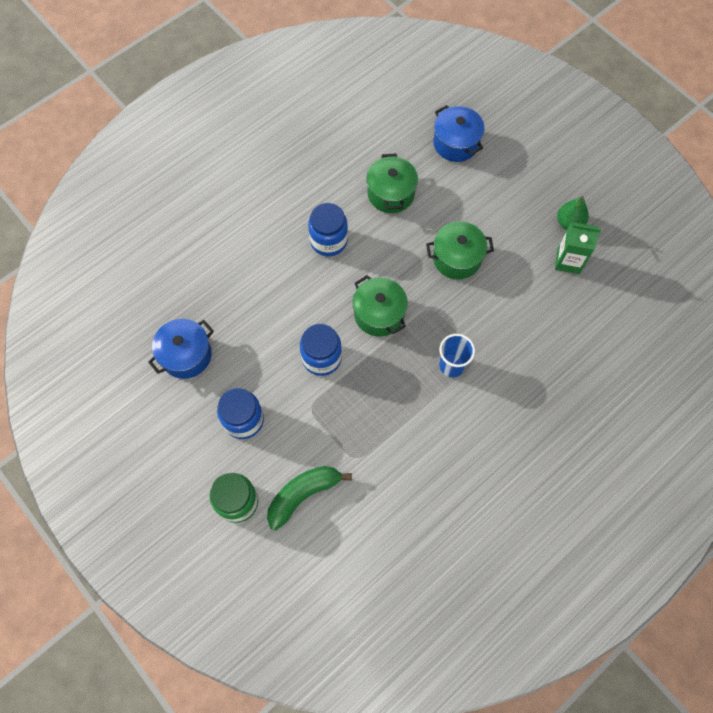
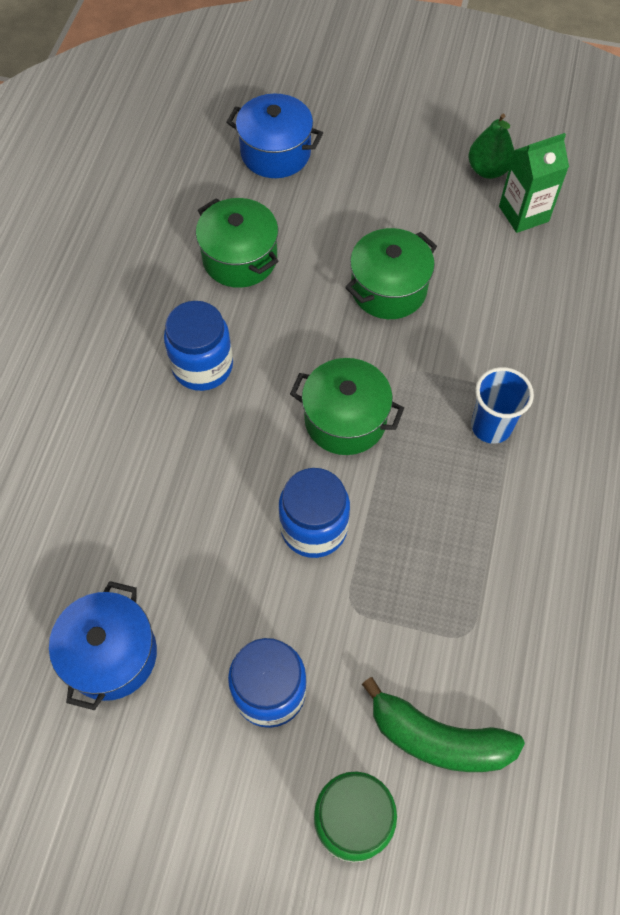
camera: 35 degrees left, 5 degrees down
green banana [267,466,352,530] -> green banana turned 90 degrees counterclockwise [362,677,525,772]

